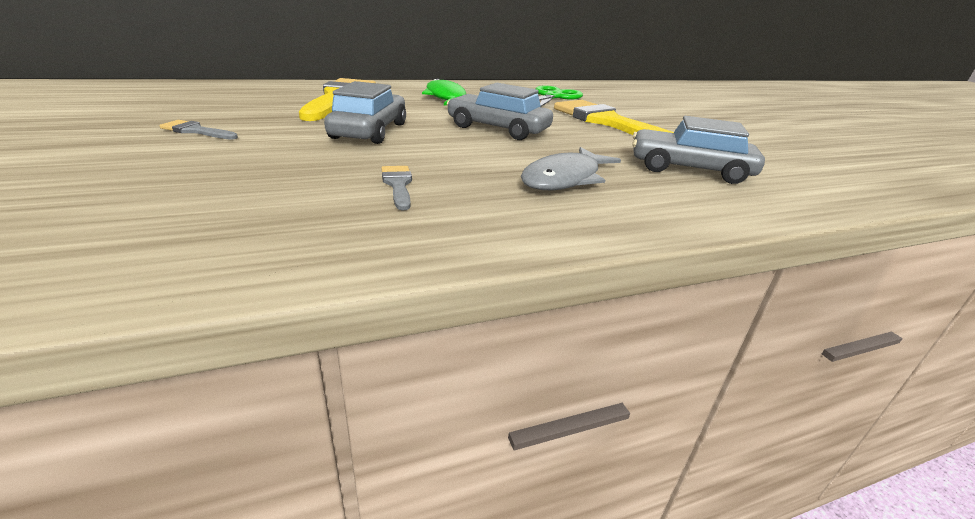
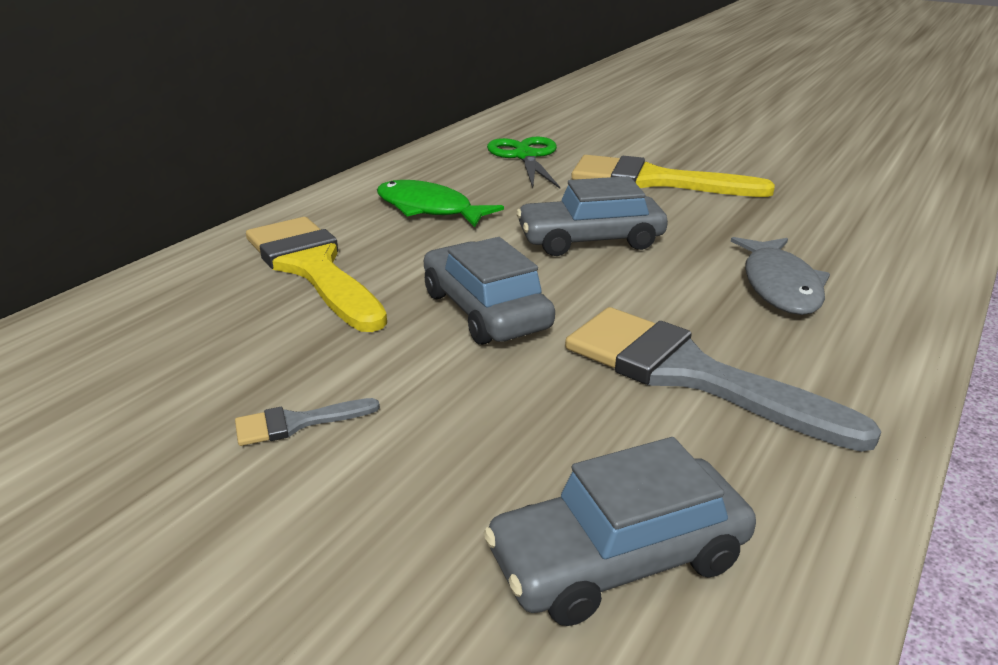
camera: 35 degrees left, 0 degrees up
grey brush [381,166,412,210] -> grey brush [565,307,882,452], size x2.35
grey car [633,116,765,184] -> grey car moved to [484,437,756,626]

